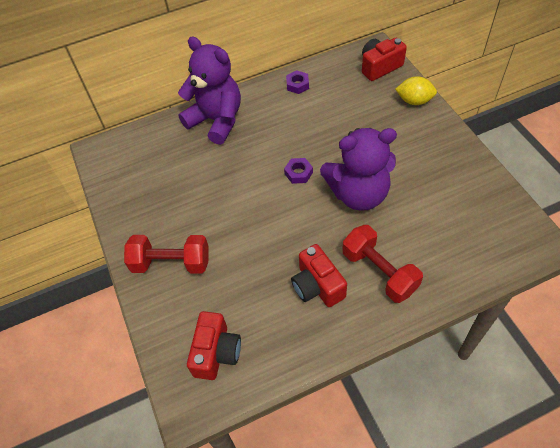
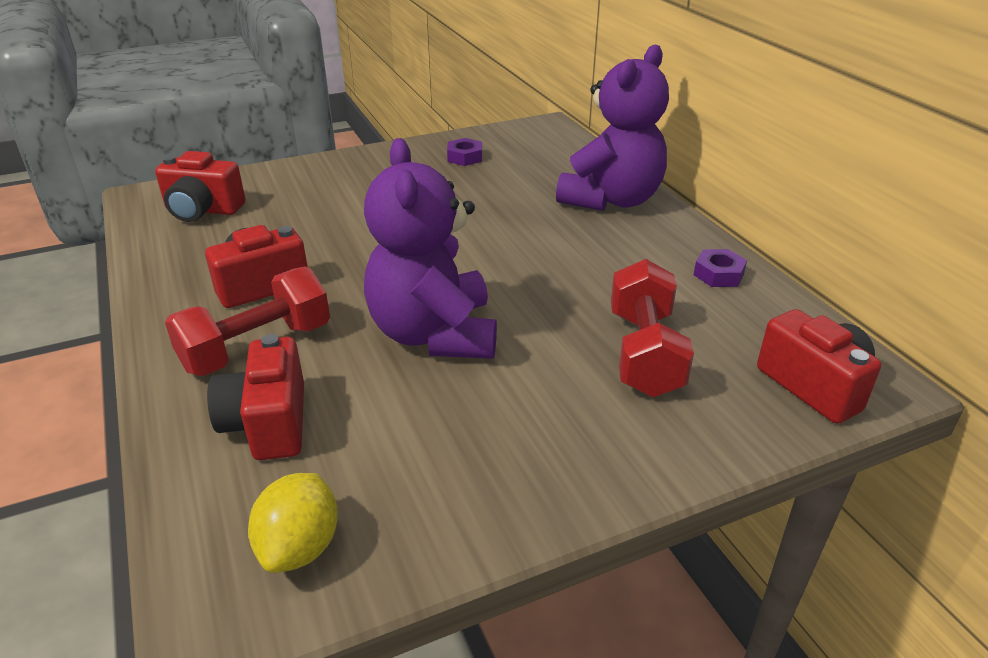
camera: 85 degrees right, 20 degrees down
red dumbbell [124,235,209,274] -> red dumbbell moved to [611,259,694,397]
purple nut [284,158,313,184] -> purple nut moved to [447,138,482,166]
yellow lemon [395,76,437,105] -> yellow lemon moved to [248,473,338,573]
none -> red camera [207,334,304,460]

